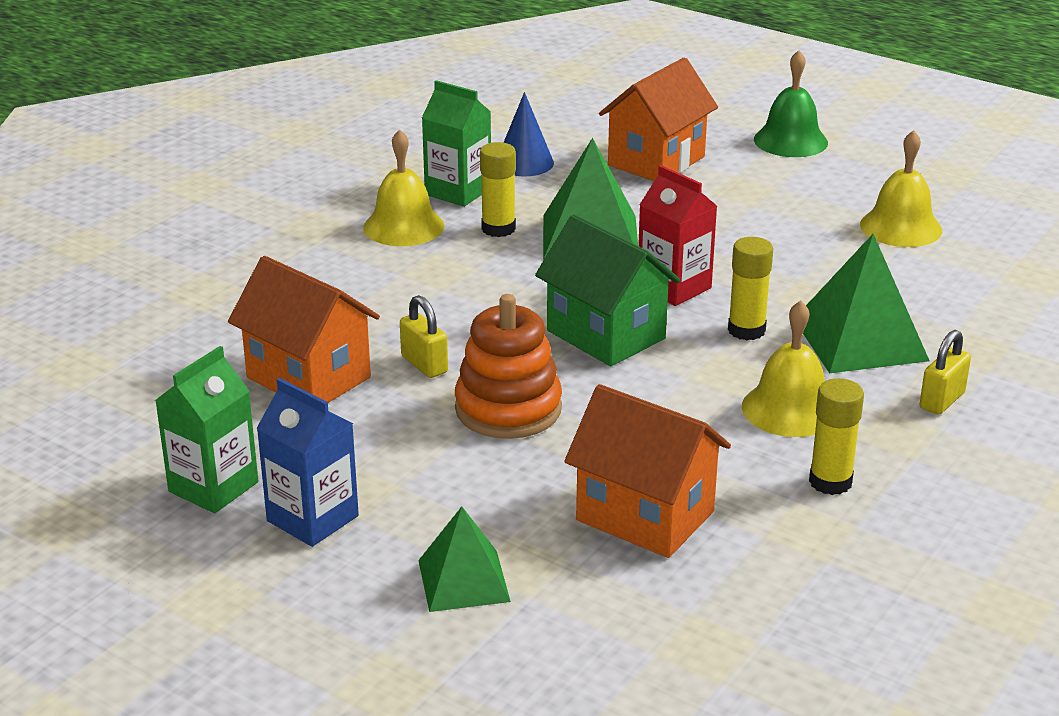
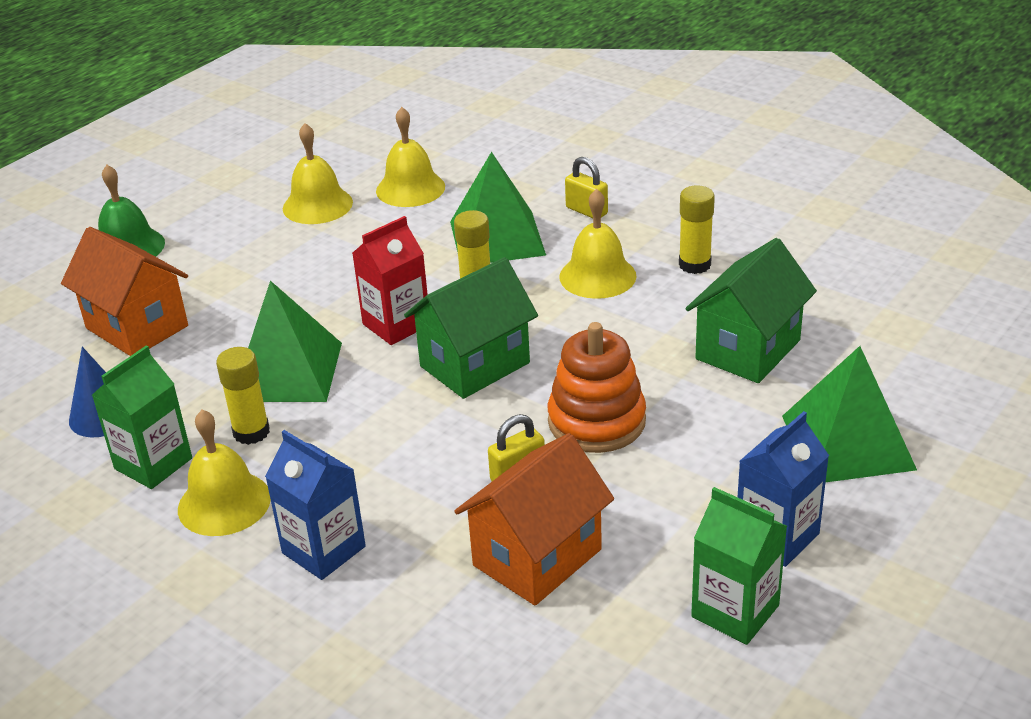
camera: 85 degrees left, 5 degrees up
green pyramid [418,506,511,612] -> green pyramid [782,346,917,483], size x1.58
orange house [564,384,731,558] -> green house [685,238,817,383]
none -> blue carton [265,430,366,580]
none -> yellow bell [376,107,445,207]

